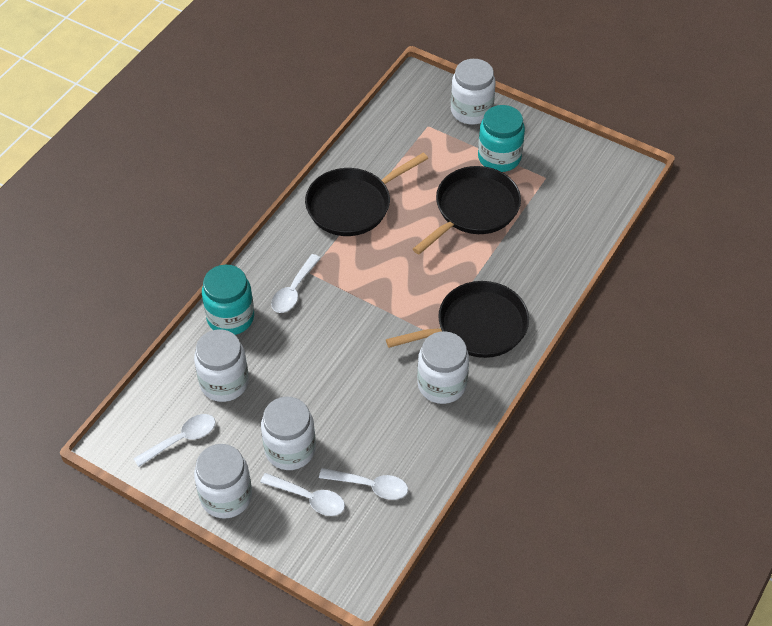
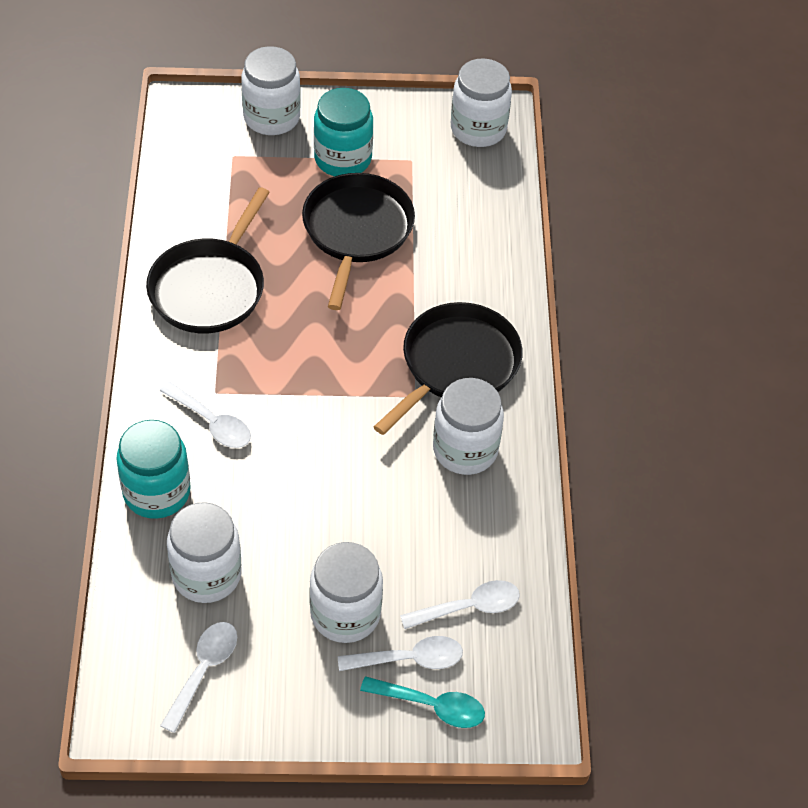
camera: 35 degrees left, 0 degrees up
white jar [194,444,252,519] -> white jar moved to [451,58,512,147]
white spoon [271,254,320,313] -> white spoon turned 45 degrees counterclockwise [160,382,251,448]
none -> turquoise spoon [360,676,485,728]

